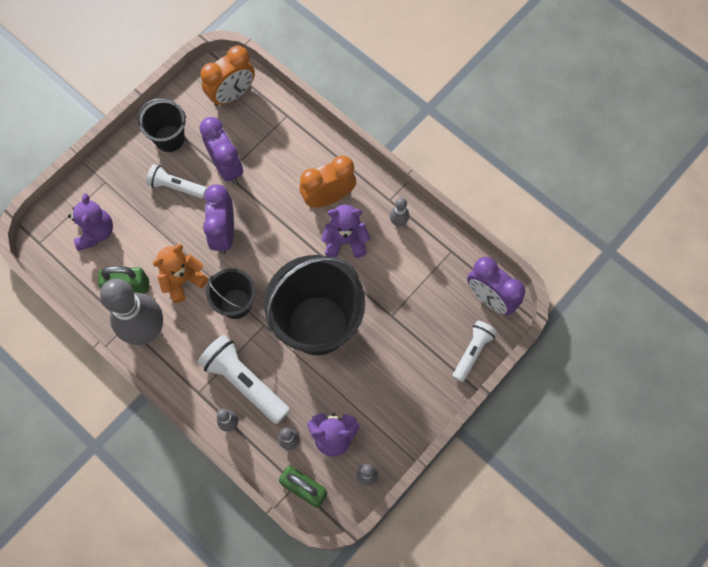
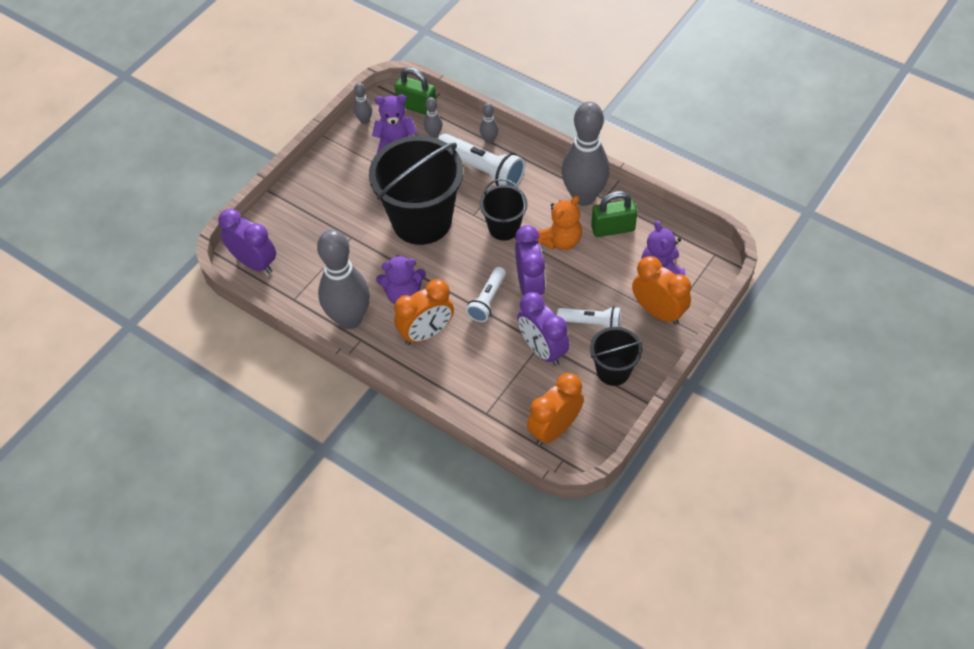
camera: 175 degrees right, 15 degrees down
grey bowling pin [390,198,409,227] -> grey bowling pin [317,229,370,329], size x2.42
white flashlight [453,321,497,382] -> white flashlight moved to [466,267,506,322]
none -> orange clock [632,256,691,325]

